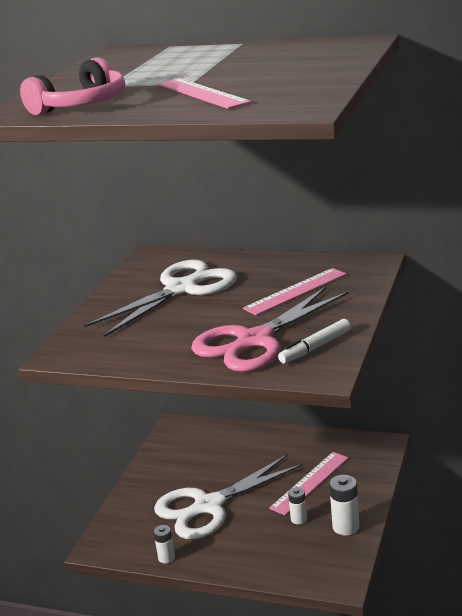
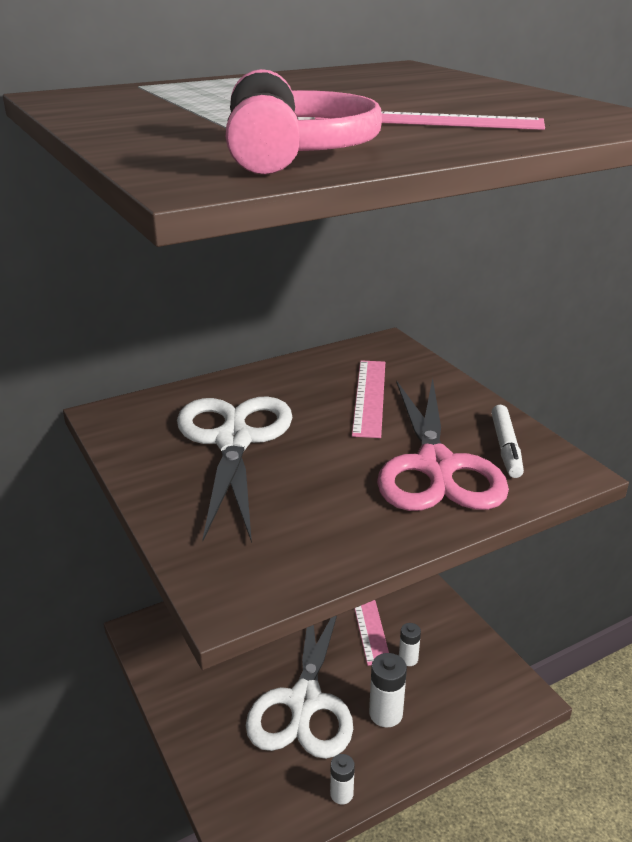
camera: 50 degrees left, 5 degrees up
white battery [329,475,359,536] -> white battery moved to [369,653,407,727]

